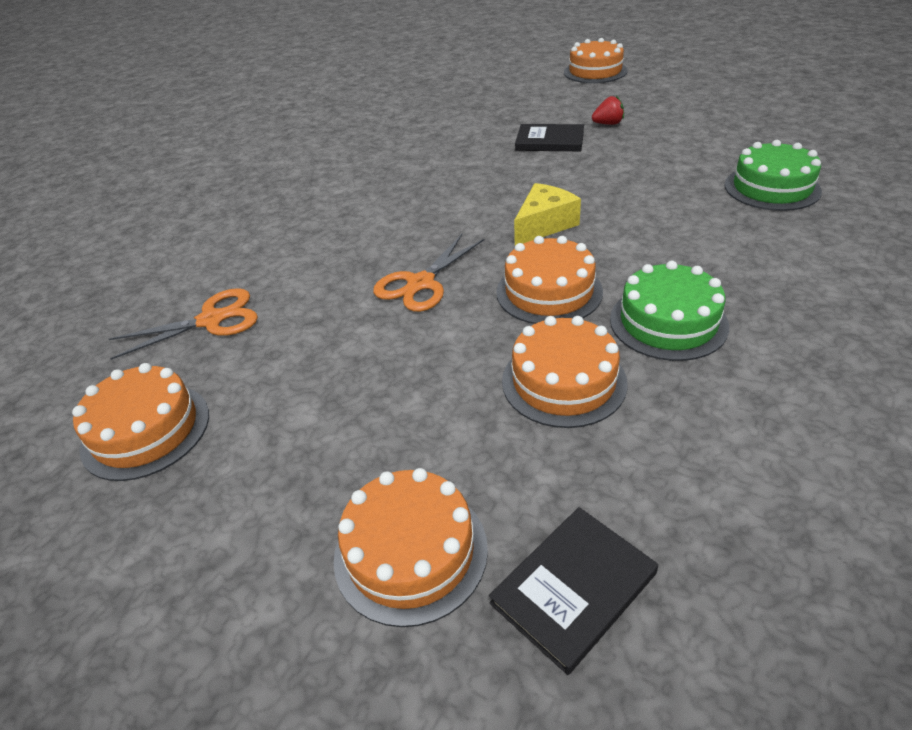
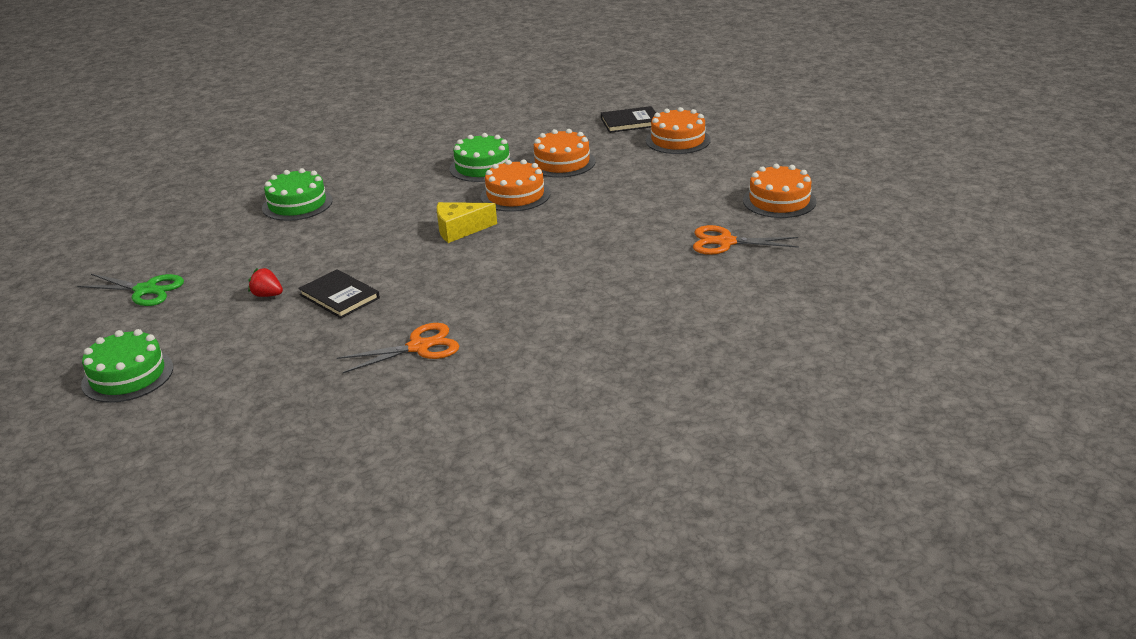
camera: 150 degrees left, 10 degrees down
orange scissors [373,234,484,312] -> orange scissors moved to [337,323,459,373]
orange cake [564,38,628,83] -> green cake [81,329,173,403]
none -> green scissors [77,274,184,306]

